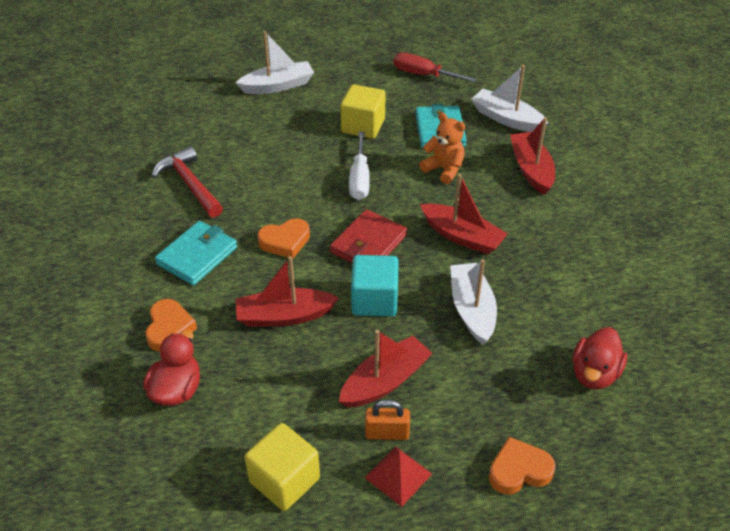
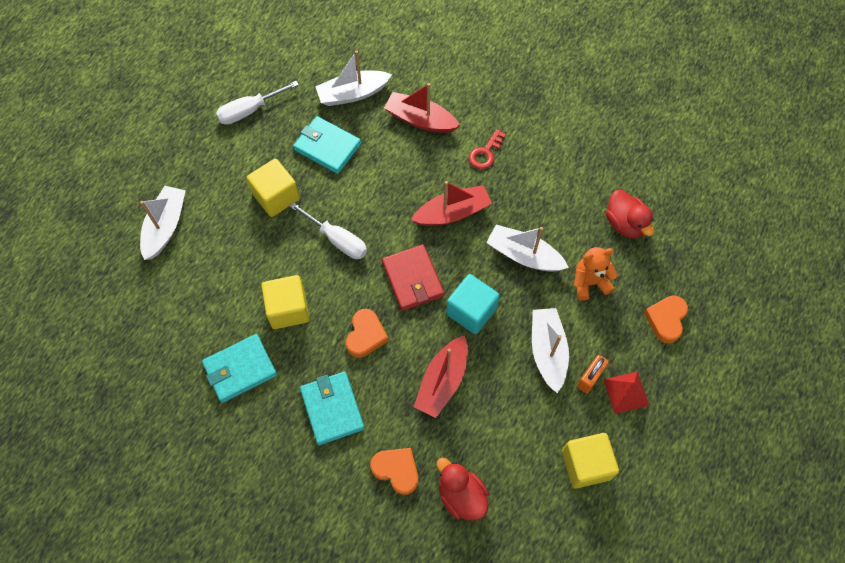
camera: 55 degrees left, 20 degrees up
red hammer [152,146,223,218] -> turquoise wallet [202,334,277,403]
red boat [339,330,433,408] -> white boat [532,308,569,393]
red screwdriver [394,53,477,82] -> white screwdriver [216,81,299,125]
orange teddy bear [420,113,465,184] -> orange teddy bear moved to [574,247,618,300]
none -> yellow cube [261,275,310,329]
none -> red key [469,129,506,169]

